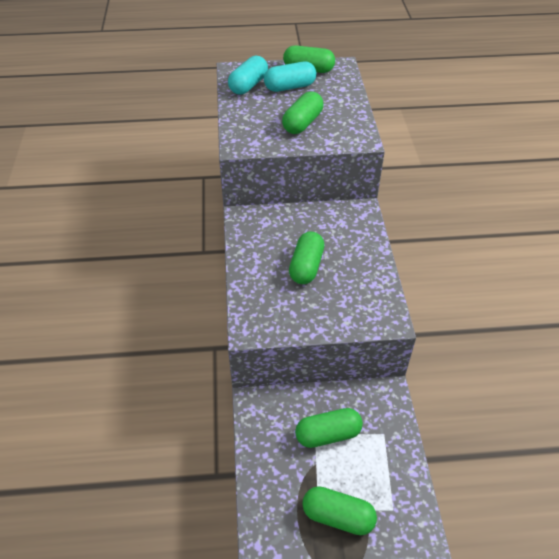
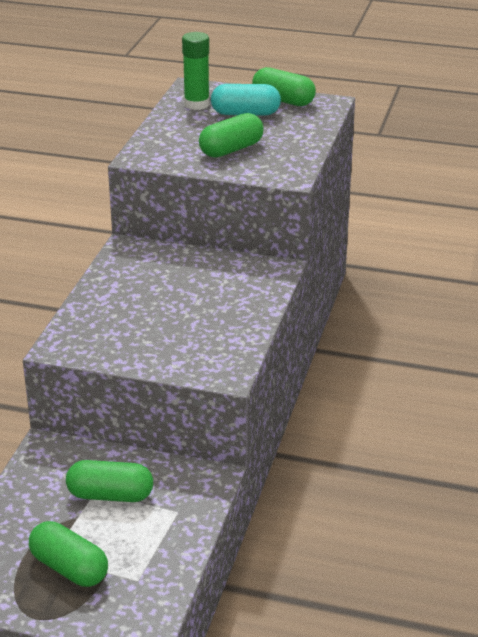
camera: 20 degrees right, 15 degrees down
turquoise capsule [228,56,268,95] -> green glue stick [182,32,210,110]
green capsule [289,231,324,284] -> none

